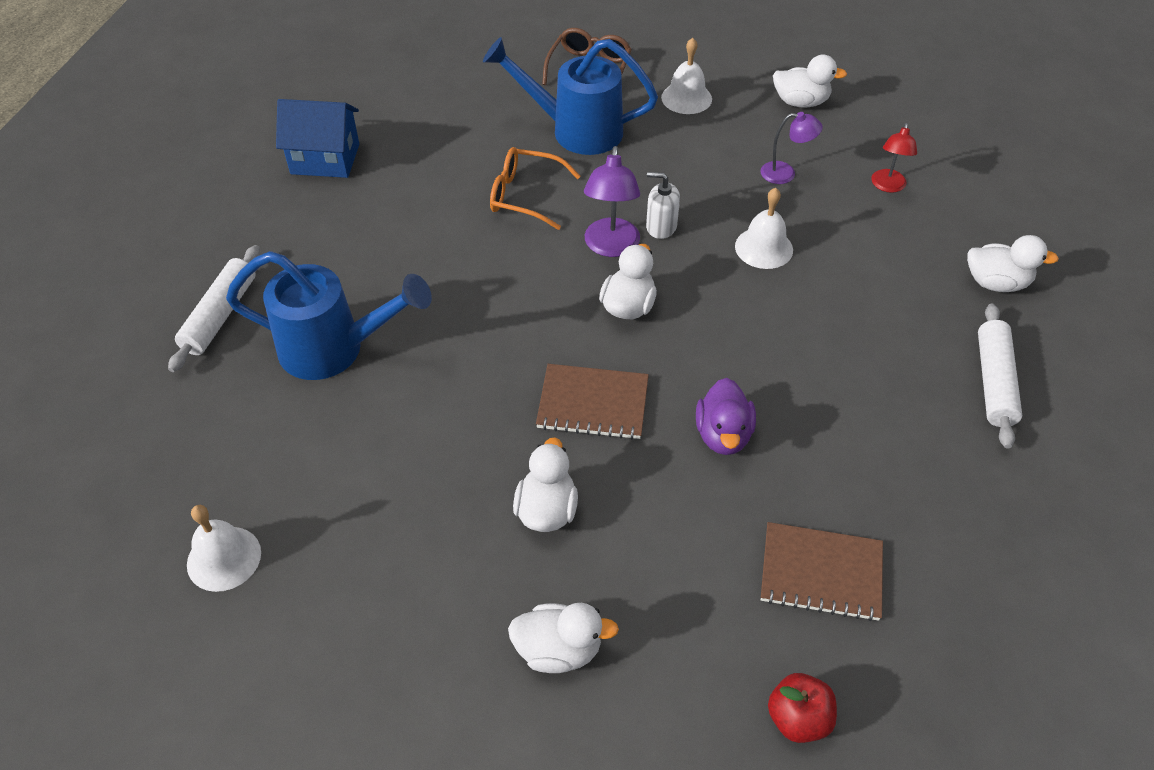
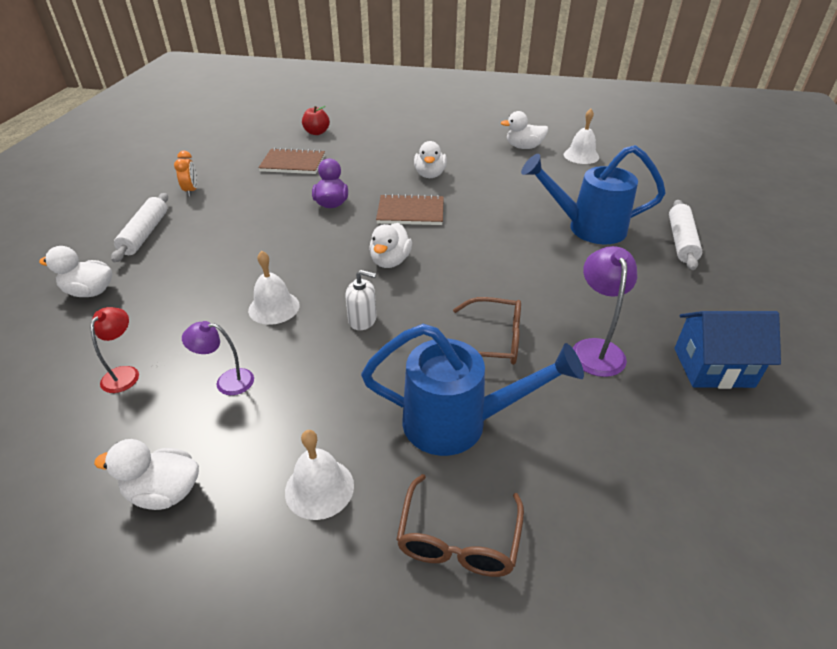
camera: 175 degrees right, 10 degrees down
orange glasses [490,147,581,230] -> brown glasses [453,297,521,365]
white duck [508,603,619,673] -> white duck moved to [501,111,548,149]
purple lamp [584,146,640,257] -> purple lamp moved to [573,246,637,377]
none -> orange clock [174,151,198,196]

